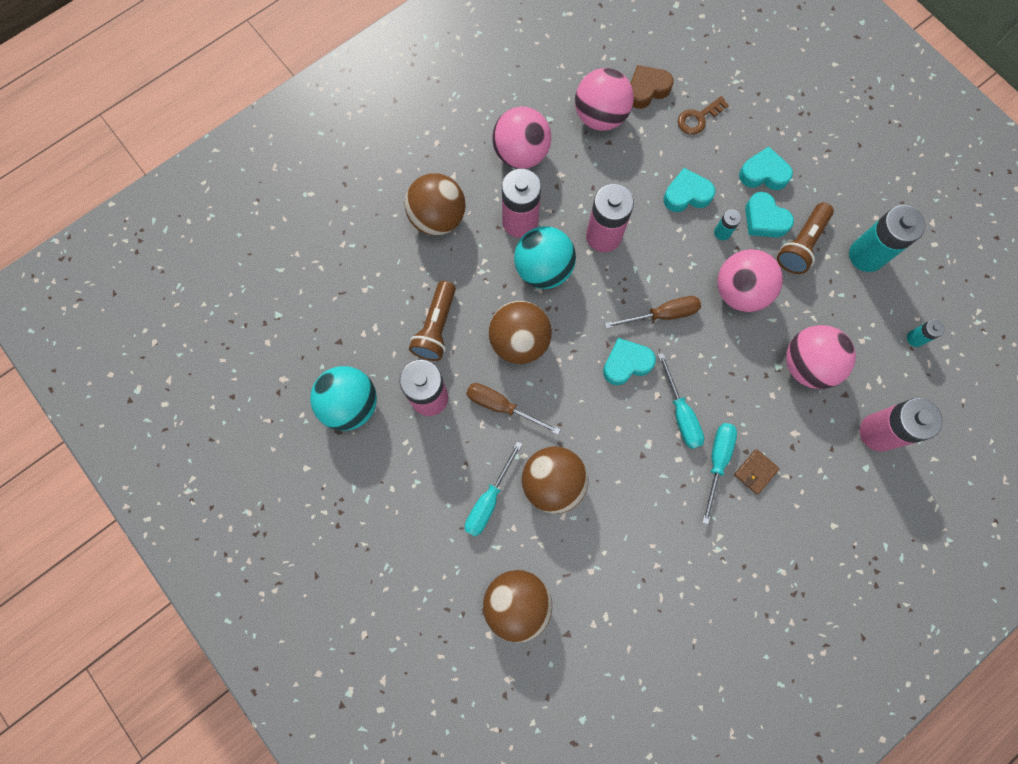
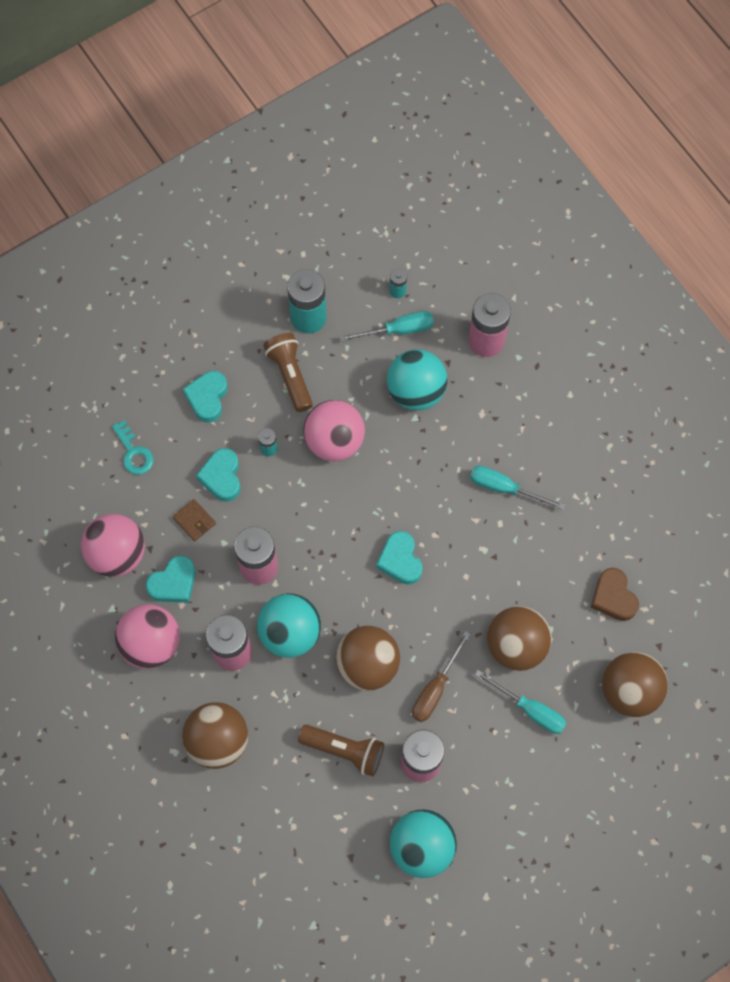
camera: 85 degrees left, 5 degrees down
brown screwdriver [605,296,701,329] -> none
brown heart [630,65,674,109] -> brown heart moved to [591,568,639,621]
turquoise screwdriver [658,353,704,449] -> turquoise screwdriver moved to [340,311,434,342]
brown key [678,96,729,135] -> turquoise key [112,420,154,475]
brown wallet [734,449,780,495] -> brown wallet moved to [173,499,216,542]
turquoise heart [745,192,794,238] -> turquoise heart moved to [146,556,196,603]
brown flashlight [777,203,834,274] -> brown flashlight turned 150 degrees counterclockwise [263,333,313,412]
pink ball [786,325,856,389] -> turquoise ball [387,349,447,410]

